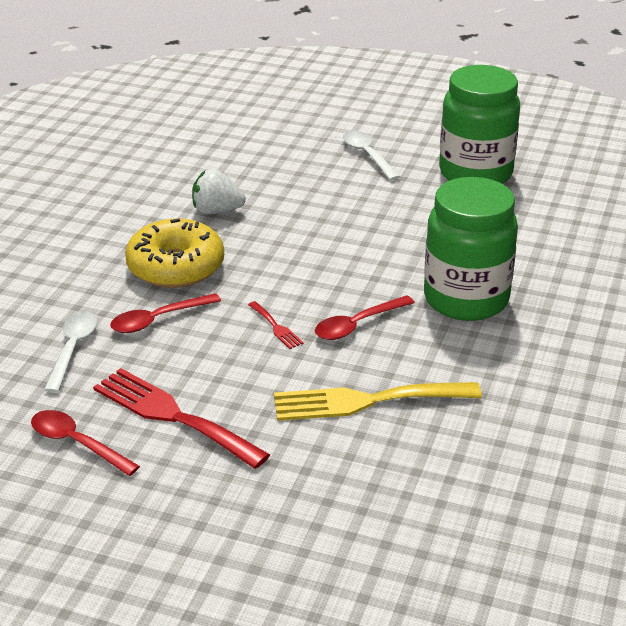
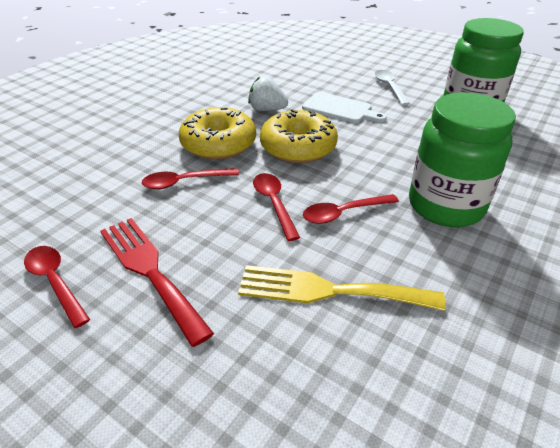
camera: 15 degrees right, 5 degrees up
white spoon [44,311,98,393] -> none
red fork [248,301,303,349] -> red spoon [253,173,300,241]
none -> yellow donut [260,109,338,163]
none -> white cutting board [302,92,387,123]

